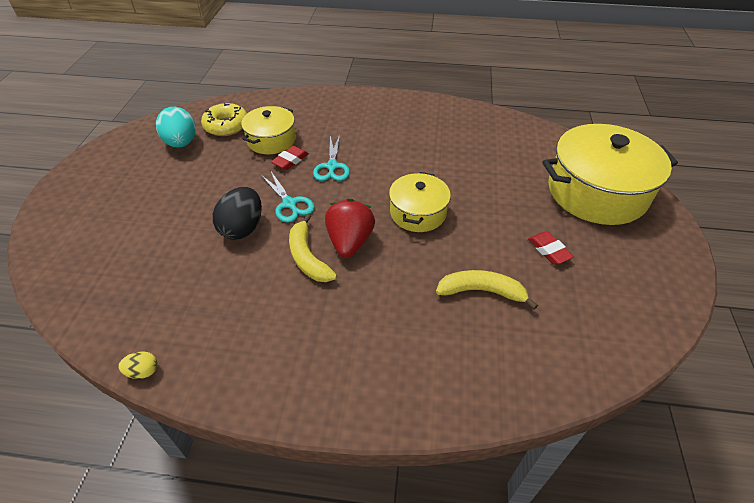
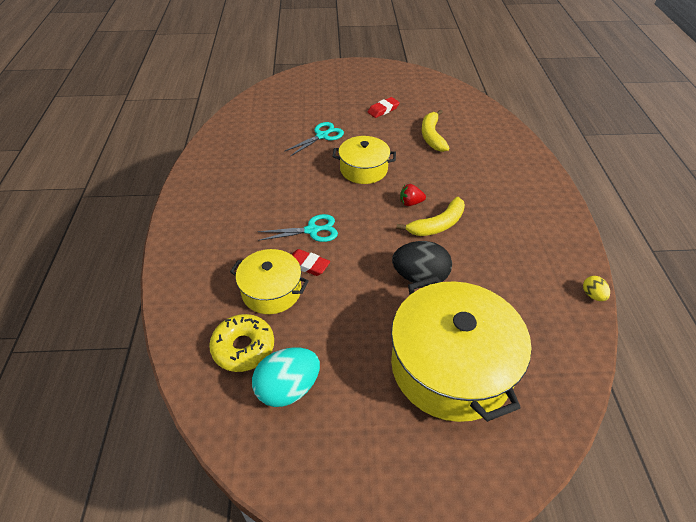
camera: 100 degrees left, 0 degrees up
turquoise scissors [261,170,315,223] -> turquoise scissors moved to [284,122,344,156]
red strawberry [325,198,375,258] -> red strawberry [400,184,426,206], size x0.52
yellow pot [542,124,678,225] -> yellow pot moved to [391,276,531,422]

